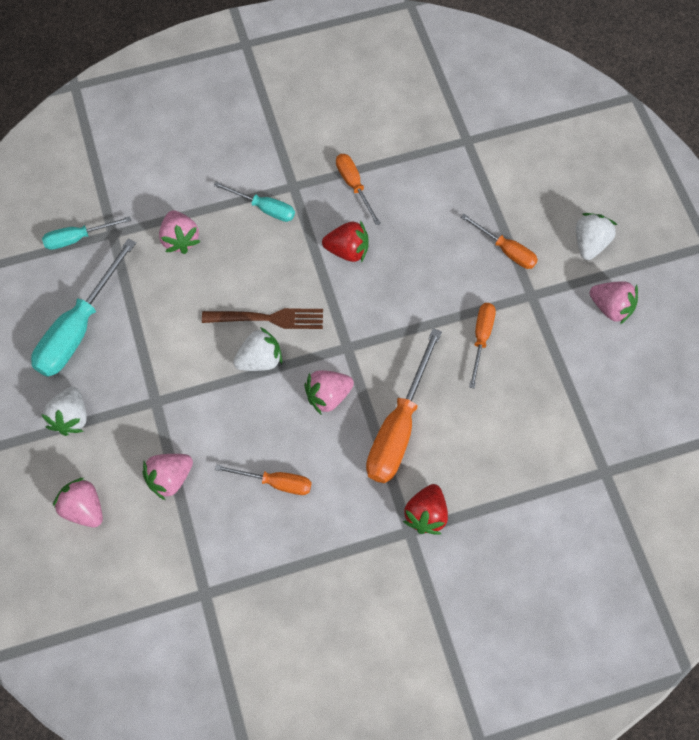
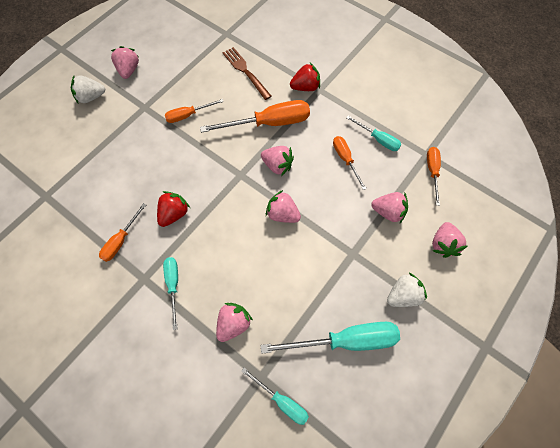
camera: 125 degrees left, 0 degrees up
brown fork [202,308,323,329] -> brown fork moved to [222,47,272,100]
white strawberry [233,327,282,371] -> pink strawberry [266,190,301,223]
red strawberry [322,220,369,263] -> red strawberry turned 60 degrees clockwise [157,191,190,227]
orange screwdriver [461,214,538,269] -> orange screwdriver moved to [427,147,441,206]
none -> turquoise screwdriver [346,116,401,151]

